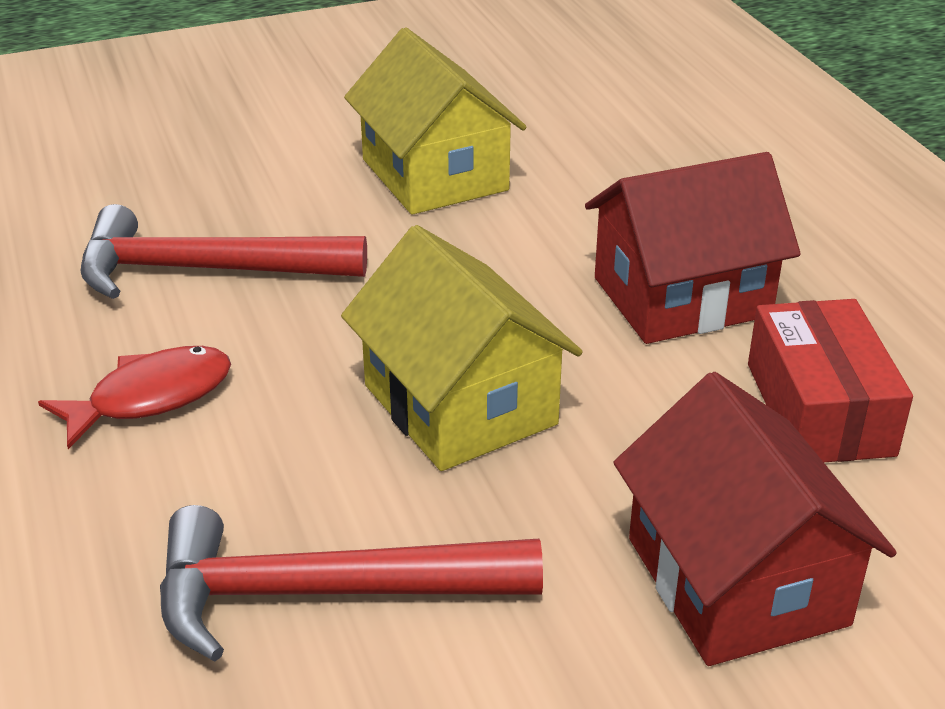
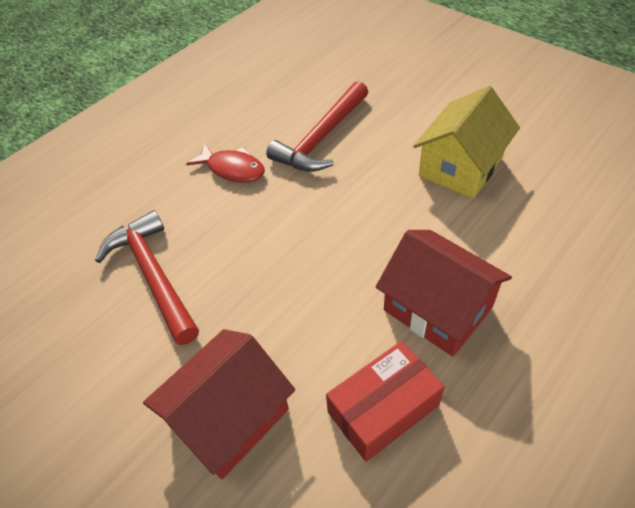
camera: 65 degrees right, 15 degrees up
red hammer [81,204,367,299] -> red hammer turned 120 degrees counterclockwise [266,81,368,172]
yellow house [341,225,583,471] -> none

